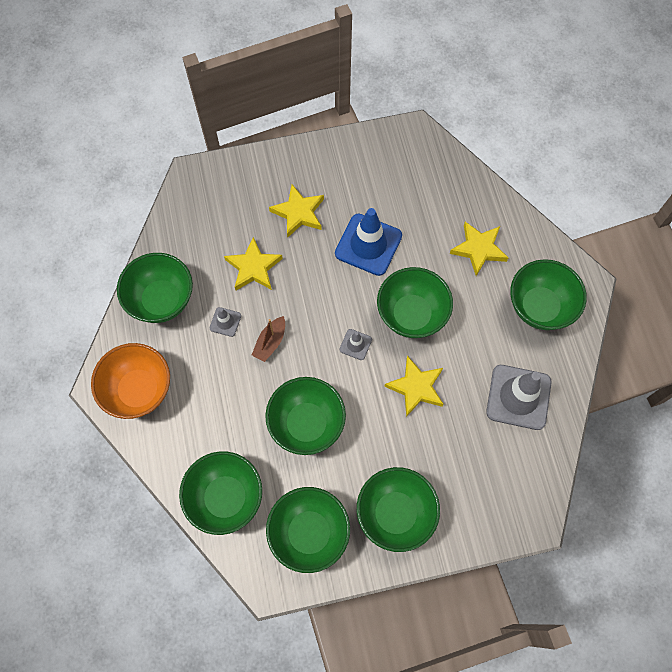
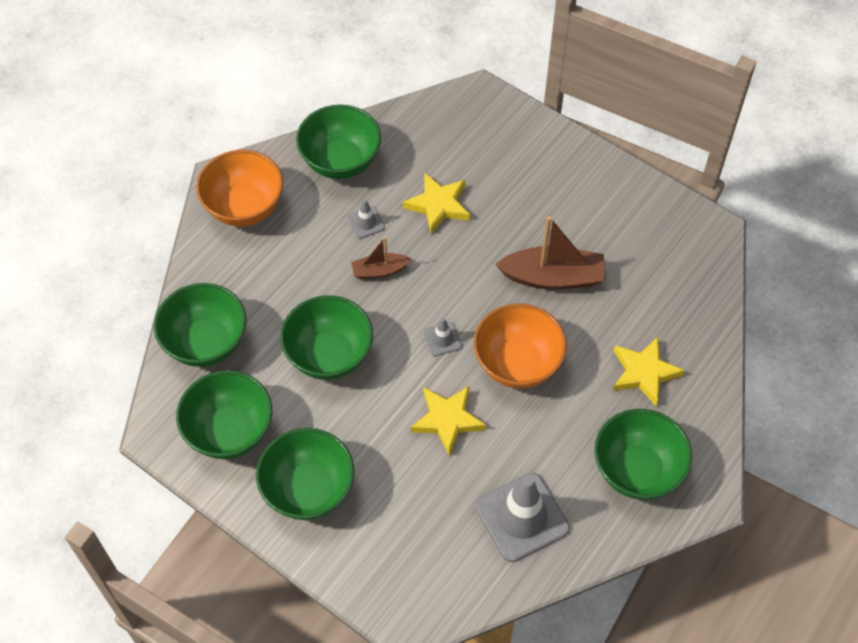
camera: 50 degrees right, 10 degrees down
yellow star [269,184,324,238] -> none
blue traffic cone [335,208,402,276] -> brown boat [496,216,605,289]
green bowl [377,267,453,338] -> orange bowl [474,303,567,388]

